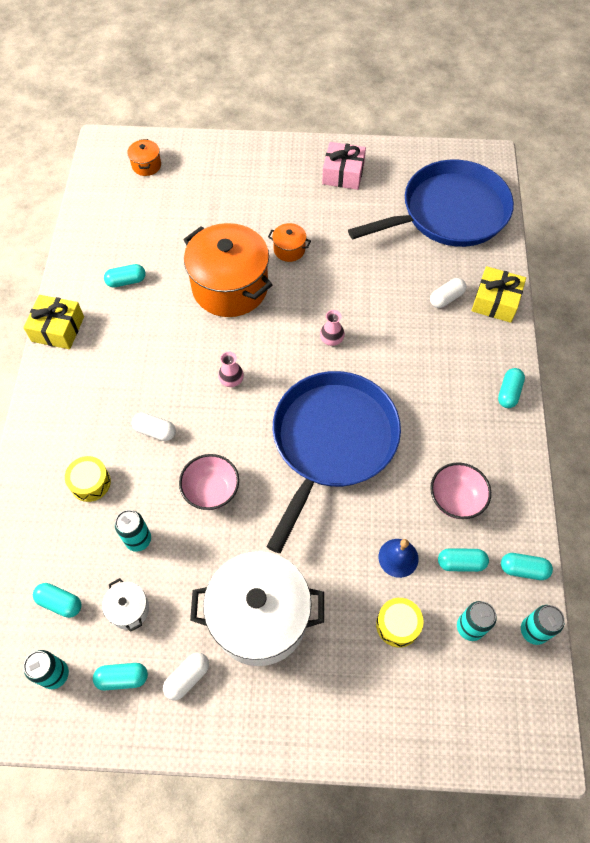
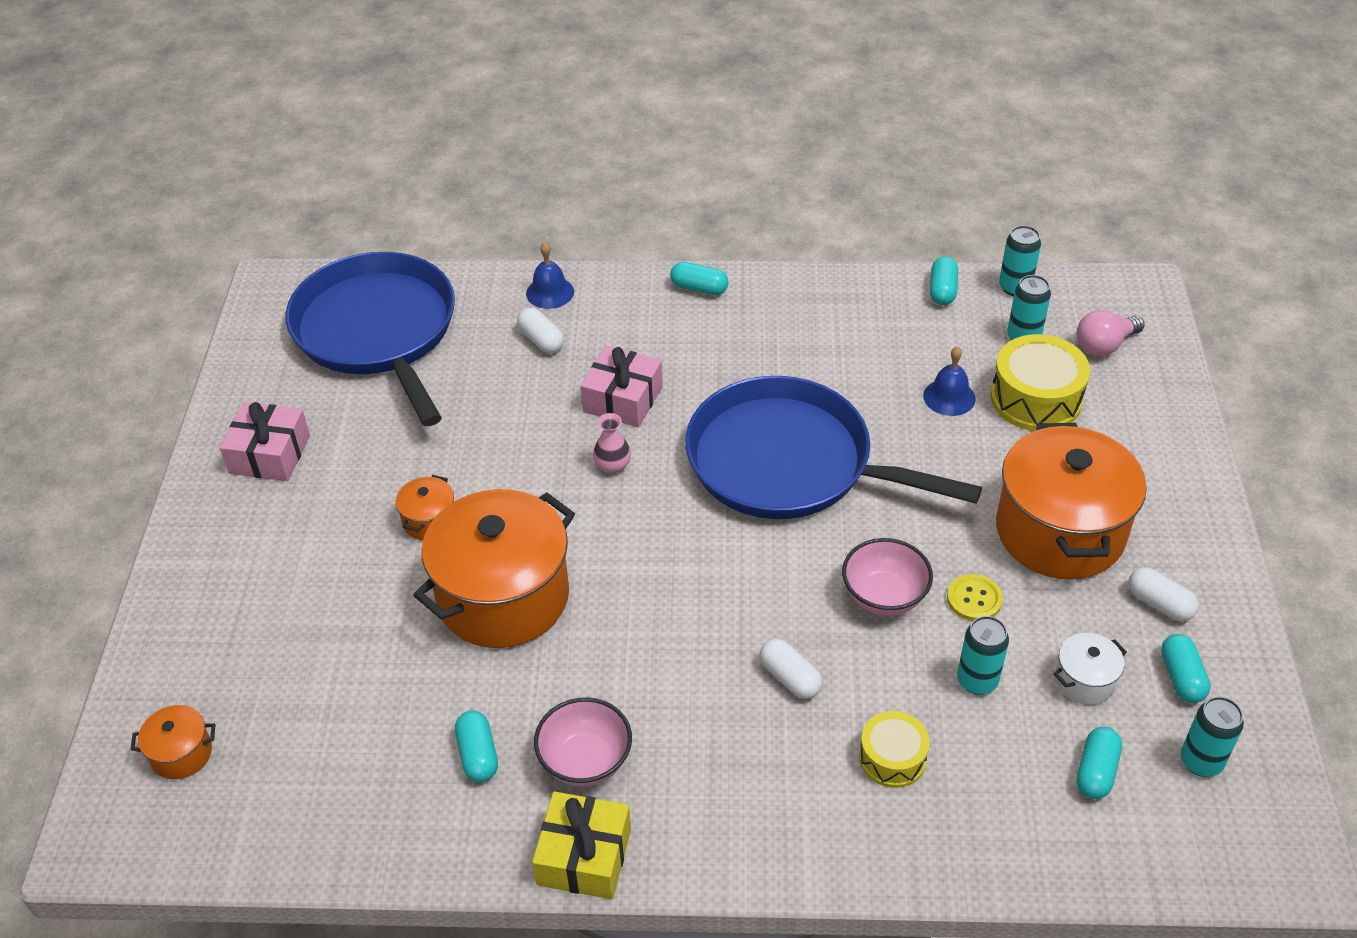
camera: 90 degrees left, 15 degrees down
white capsule [132,413,176,441] -> white capsule turned 60 degrees counterclockwise [760,639,822,699]
white pot [190,551,324,666] -> orange pot [996,423,1147,580]
pink vase [218,352,244,387] -> none
yellow drum [376,598,424,647] -> yellow drum [991,334,1090,431], size x1.64
pink bowl [430,462,491,519] -> pink bowl moved to [534,697,632,787]
turquoise capsule [438,548,489,572] -> none
yellow gift [472,266,526,323] -> blue bell [526,242,574,309]
none -> pink gift [580,345,663,428]
none -> yellow button [947,574,1003,621]
none -> pink light bulb [1076,310,1145,356]

